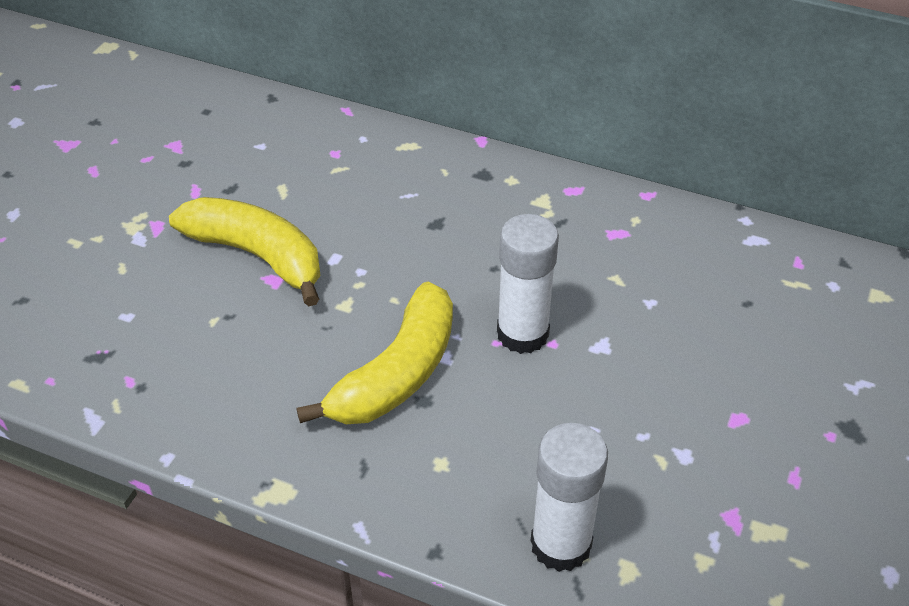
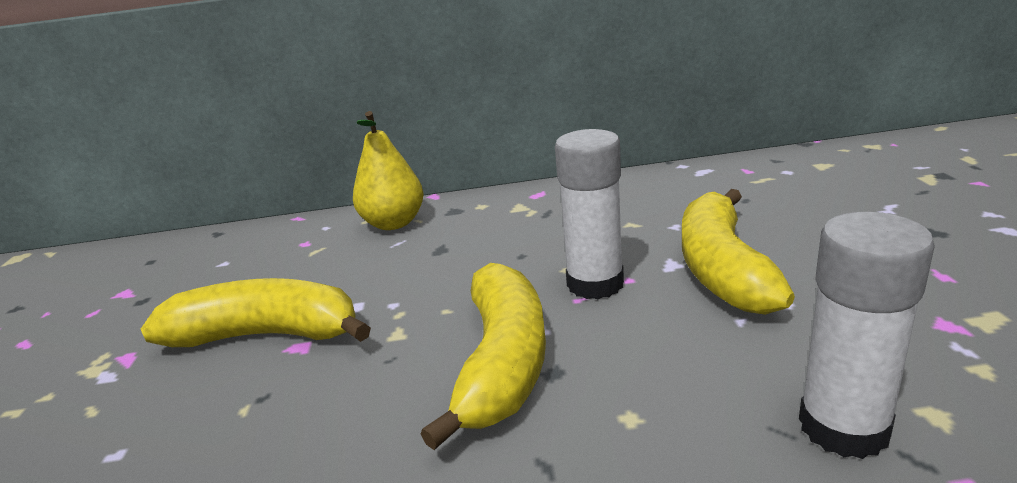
camera: 25 degrees left, 20 degrees down
none -> yellow pear [353,111,424,230]
none -> yellow banana [682,189,795,315]

